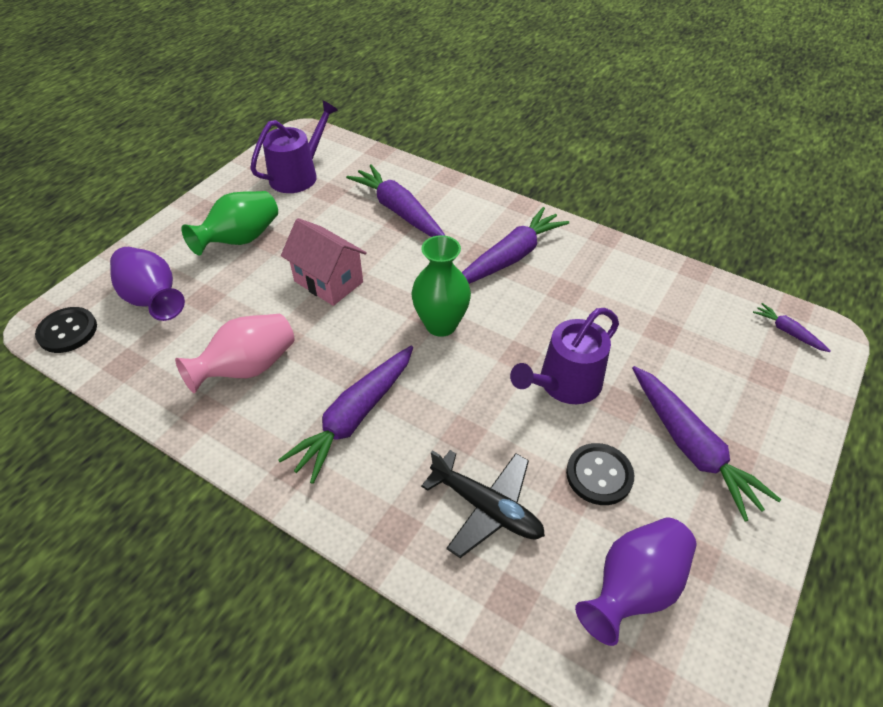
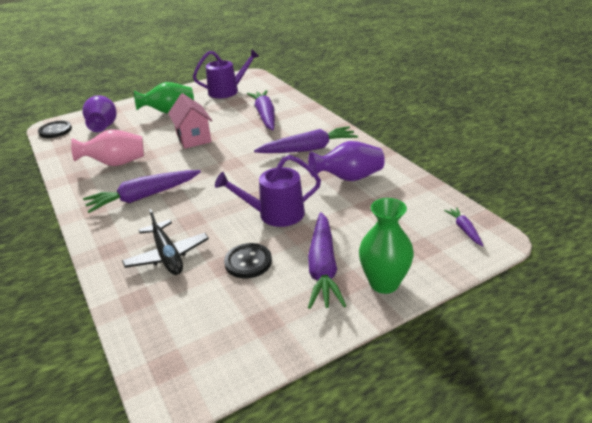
camera: 30 degrees right, 15 degrees down
green vase [411,235,471,337] -> green vase moved to [359,198,414,294]
purple vase [575,518,696,646] -> purple vase moved to [308,141,385,181]

